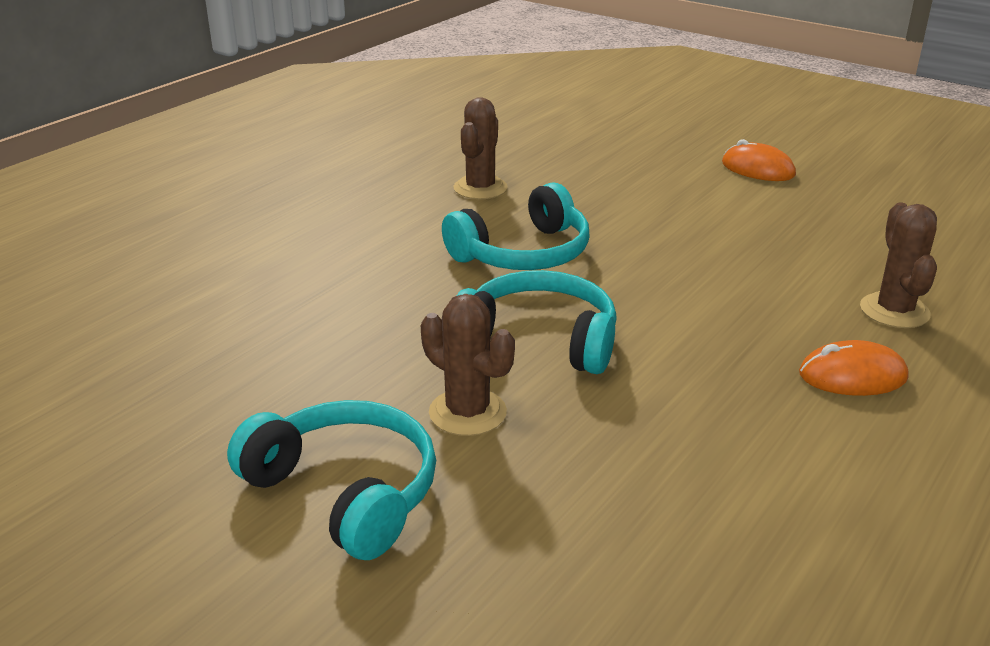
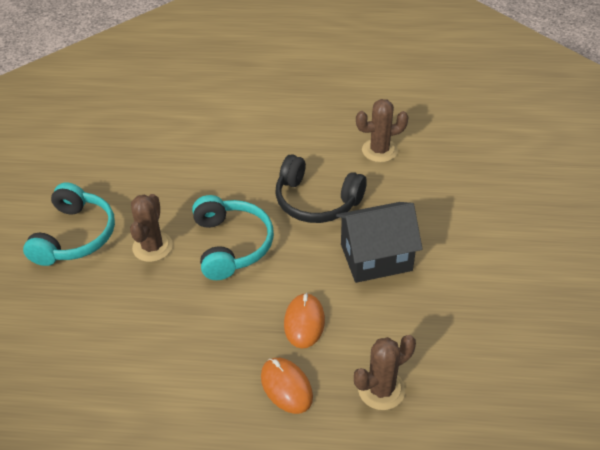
camera: 60 degrees right, 15 degrees up
turquoise headphones [442,182,590,270] -> black headphones [275,154,367,223]
orange mouse [722,139,796,181] -> orange mouse moved to [284,293,325,349]
none -> black house [336,202,422,283]

